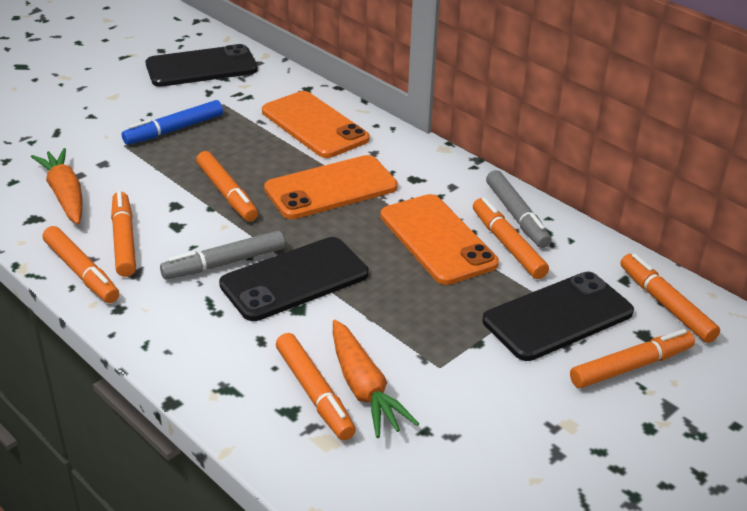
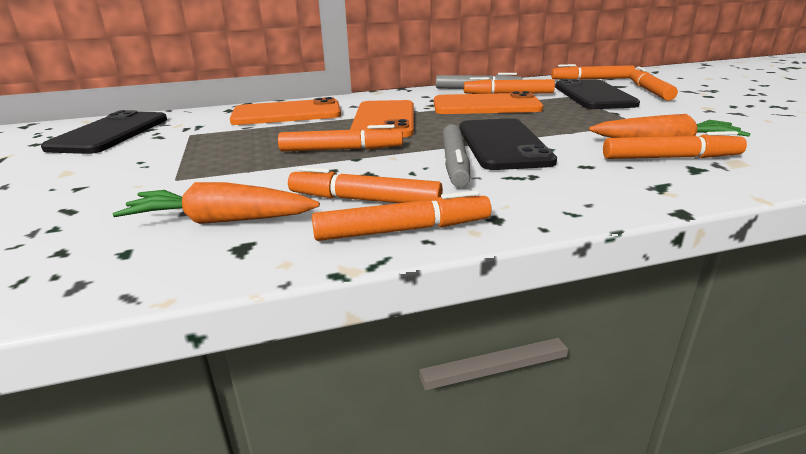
camera: 60 degrees left, 10 degrees down
blue marker [122,100,223,145] -> none

